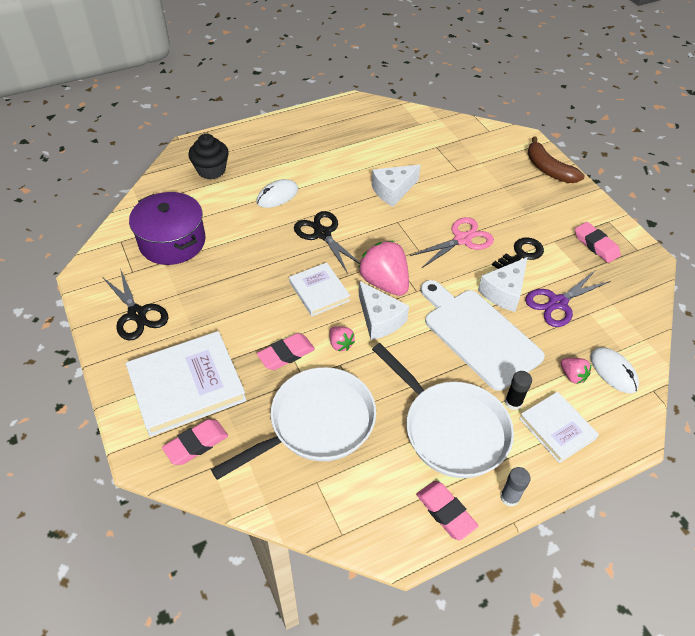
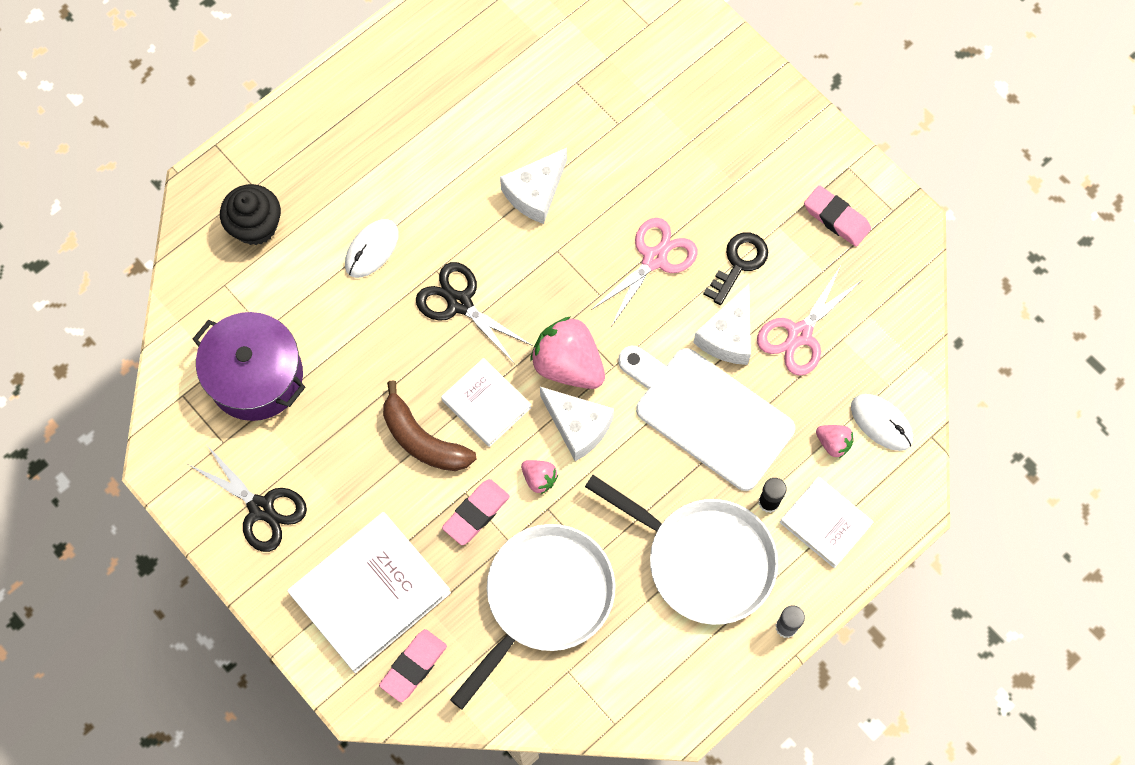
camera: 15 degrees left, 20 degrees up
pink eraser [416,481,478,541] -> none
purple scissors [525,271,610,327] -> pink scissors [757,267,861,376]
brown banana [528,137,585,183] -> brown banana moved to [383,380,476,471]

